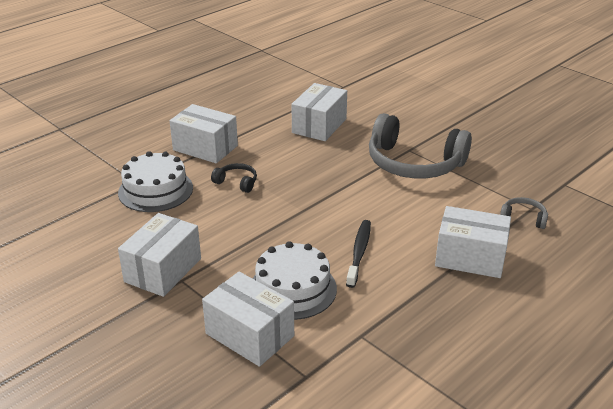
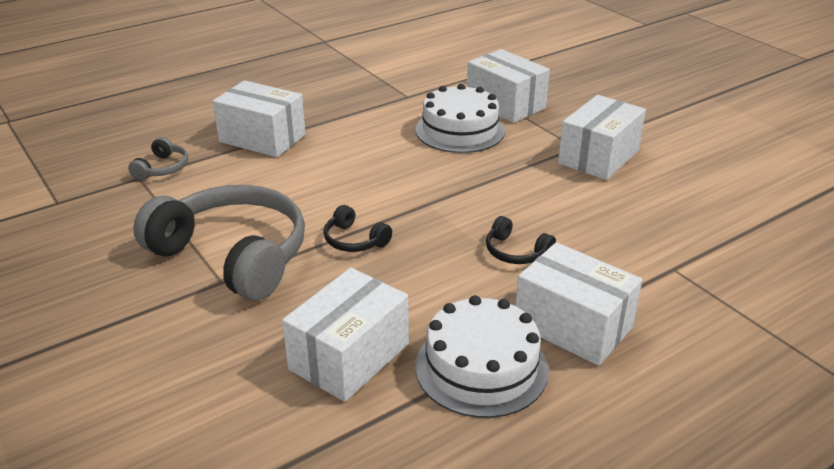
camera: 170 degrees left, 0 degrees up
white cake [118,151,193,212] -> white cake moved to [415,295,549,418]
black toothbrush [346,220,371,288] -> none
grey headphones [500,197,548,229] -> grey headphones turned 105 degrees counterclockwise [128,137,188,180]
none -> black headphones [324,205,392,252]

